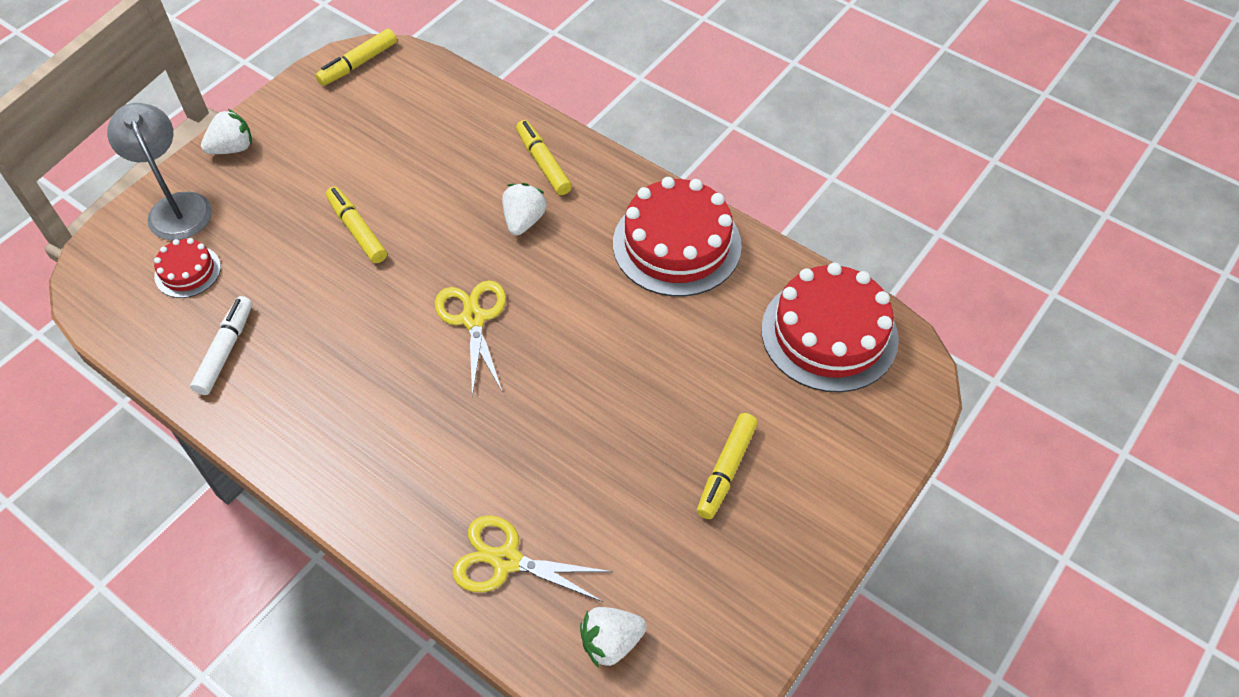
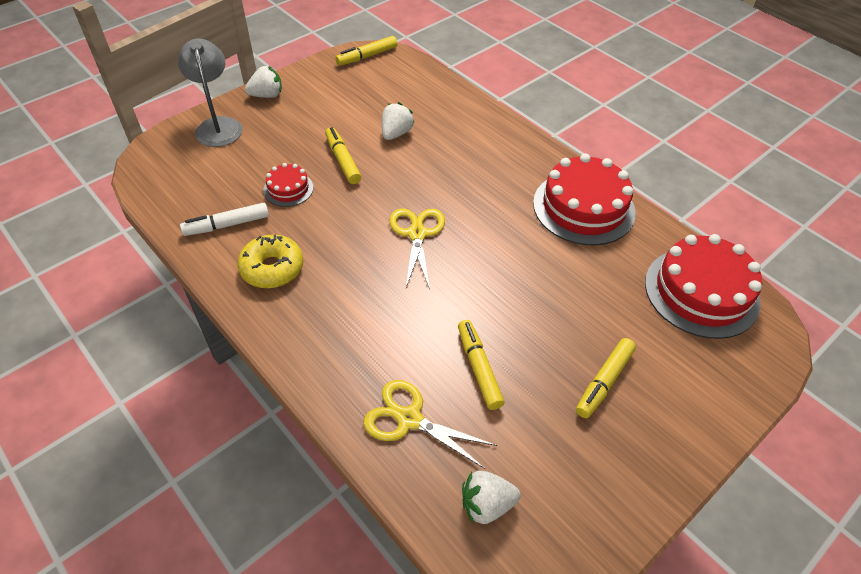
camera: 10 degrees right, 5 degrees down
red cake [154,238,221,298] -> red cake moved to [263,163,313,207]
white marker [190,296,252,395] -> white marker turned 135 degrees counterclockwise [180,203,269,236]
white strawberry [502,183,547,235] -> white strawberry moved to [382,102,415,140]
yellow marker [516,120,572,195] -> yellow marker moved to [458,320,505,410]
none -> yellow donut [237,234,303,288]

